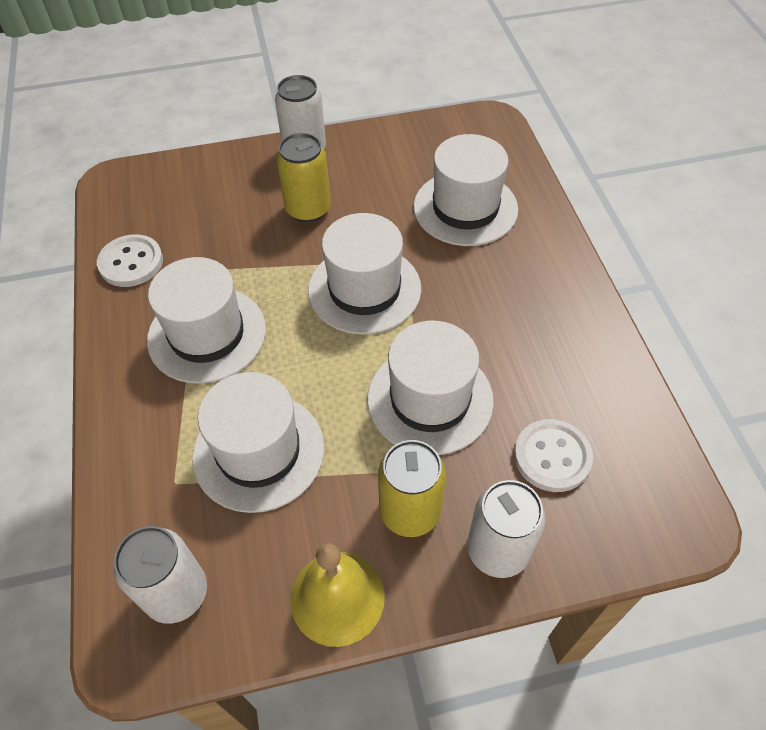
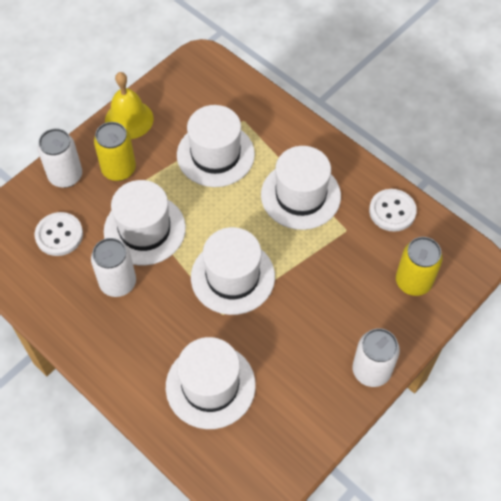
camera: 145 degrees right, 5 degrees up
white can [114,526,207,624] -> white can moved to [91,238,136,297]
yellow can [276,133,331,222] -> yellow can moved to [396,237,443,296]

